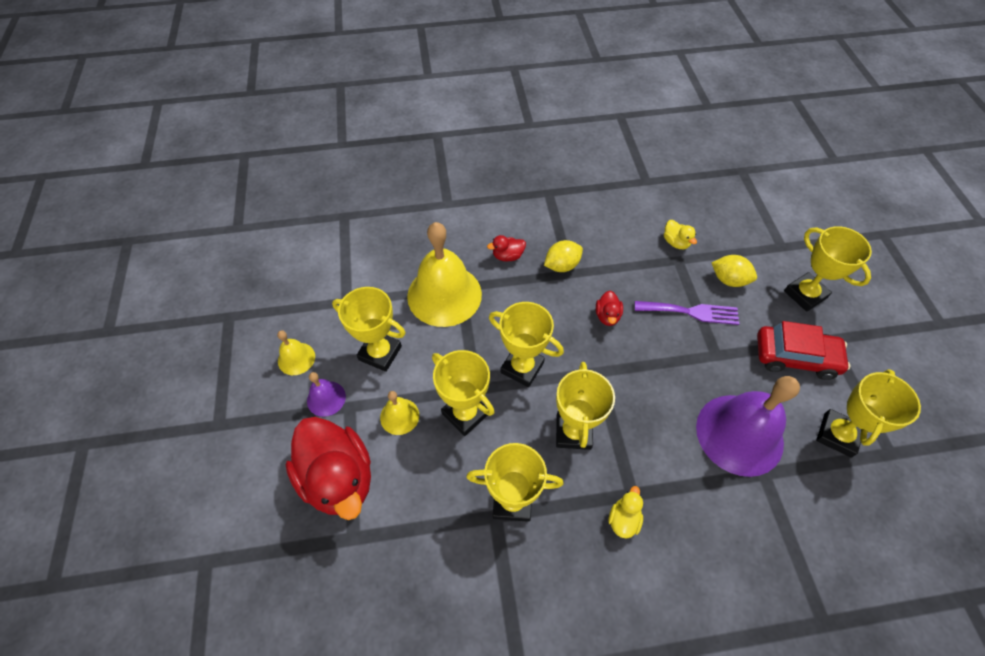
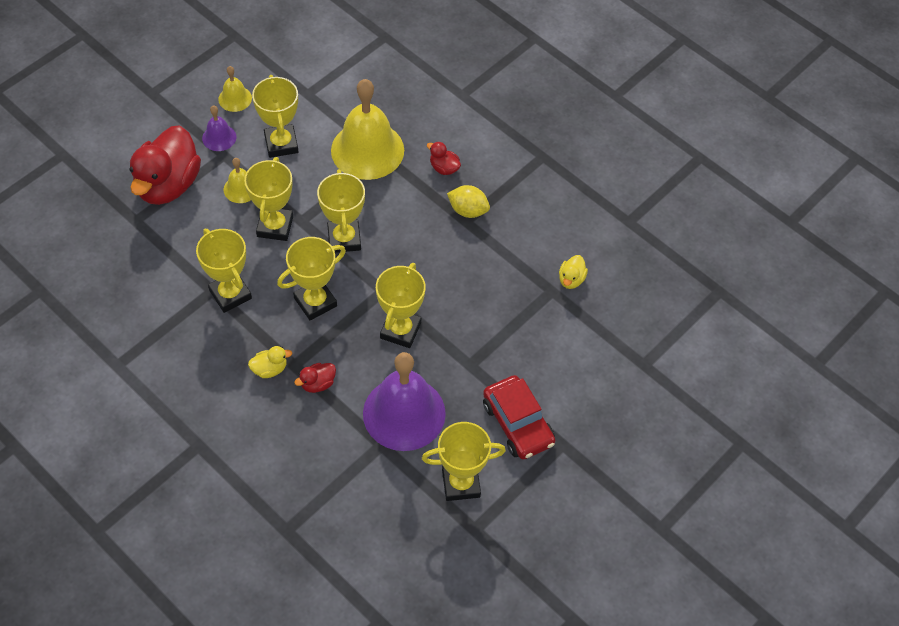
camera: 50 degrees right, 0 degrees up
red duck [596,291,623,326] -> red duck moved to [294,363,336,393]
purple fork [635,301,739,325] -> none
yellow lemon [712,255,757,287] -> none
yellow trophy [784,226,872,312] -> yellow trophy moved to [376,263,426,348]

